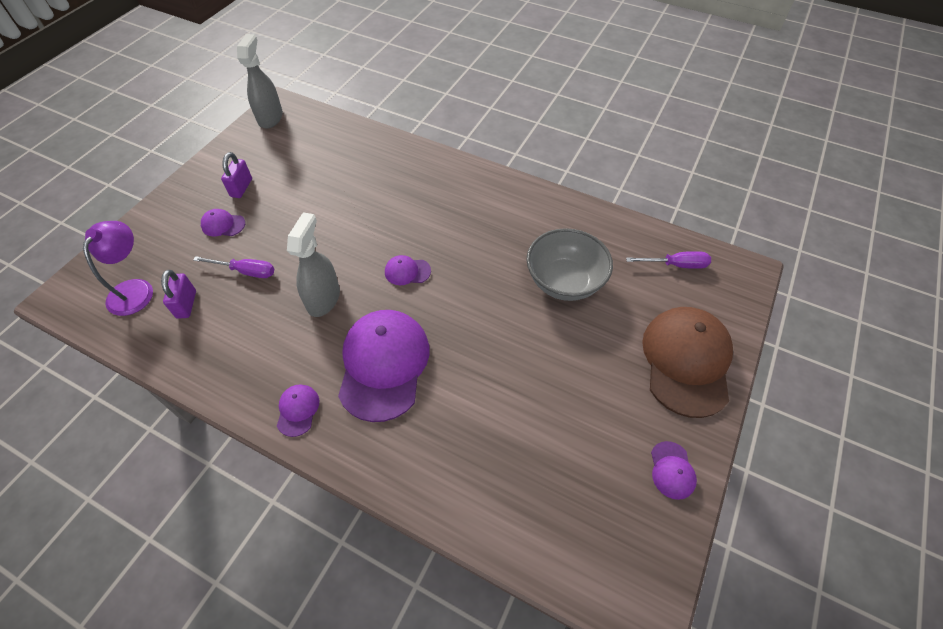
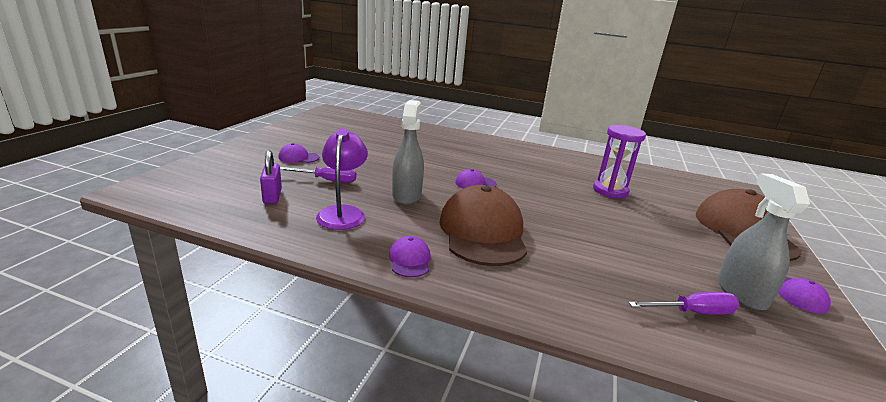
camera: 10 degrees left, 30 degrees down
purple lamp [83,221,153,316] -> purple lamp moved to [316,129,368,230]
purple padlock [221,152,252,198] -> none
grey spray bottle [237,34,283,129] -> grey spray bottle moved to [718,173,810,311]
purple cap [338,310,429,422] -> brown cap [439,185,527,266]
grey bowl [527,228,613,301] -> purple hourglass [593,125,646,198]
purple screwdriver [626,251,711,269] -> purple screwdriver moved to [629,292,739,315]

